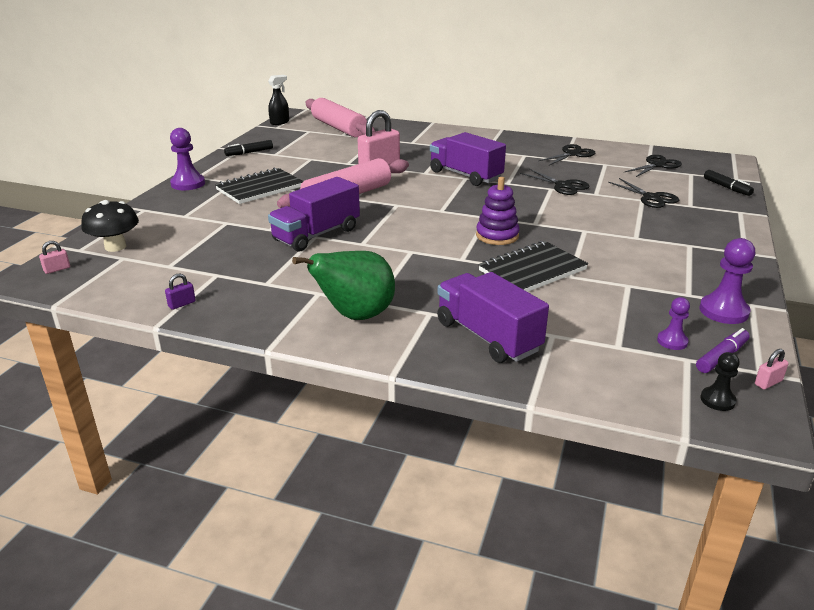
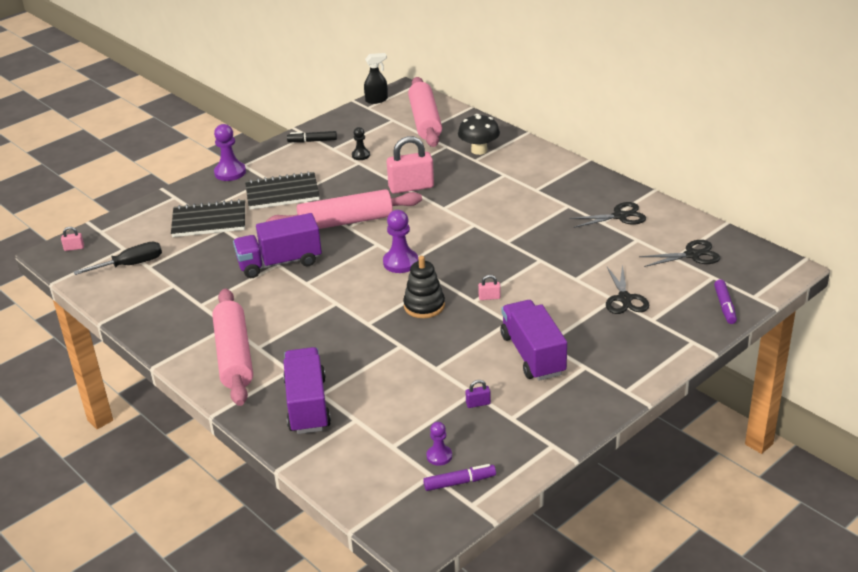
camera: 30 degrees right, 5 degrees up
black mushroom [81,200,139,252] -> black mushroom moved to [458,114,500,155]
purple padlock [165,273,196,310] -> purple padlock moved to [466,380,491,408]
green pear [292,251,395,320] -> pink rolling pin [212,289,253,406]
purple truck [430,132,506,186] -> purple truck moved to [501,300,567,381]
purple stacking toy [476,177,520,245] -> black stacking toy [403,256,445,318]
black notebook [478,241,588,292] -> black notebook moved to [171,199,245,237]
black scissors [520,169,589,195] -> none
purple pawn [700,238,755,324] -> purple pawn moved to [383,210,418,273]
black pawn [700,352,740,411] -> black pawn moved to [352,127,370,160]
black marker [704,170,754,196] -> purple marker [714,279,737,324]
pink padlock [755,349,789,390] -> pink padlock moved to [478,275,501,300]
none -> black screwdriver [74,242,162,275]

